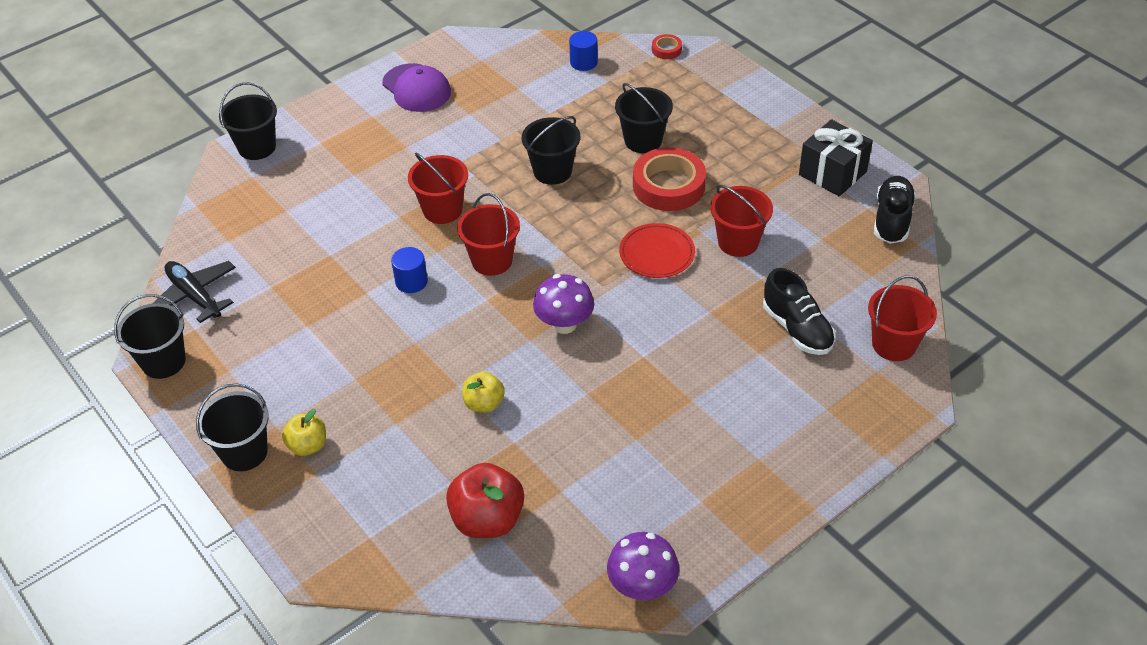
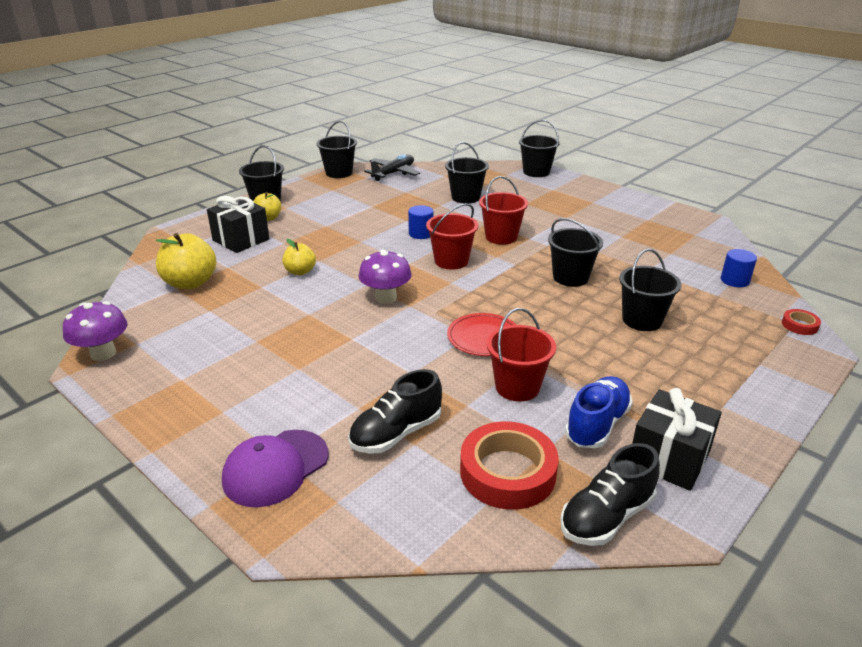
camera: 80 degrees right, 15 degrees down
purple cap [382,63,451,112] -> purple cap moved to [222,430,329,507]
red apple [446,463,524,538] -> yellow apple [156,233,216,289]
red tape [633,147,706,211] -> red tape moved to [460,421,559,510]
red bucket [868,275,937,361] -> none
black shoe [874,176,916,244] -> black shoe turned 135 degrees clockwise [560,443,660,546]
none -> black gift [207,196,269,253]
none -> black bucket [445,142,489,204]
none -> blue shoe [565,376,633,448]

